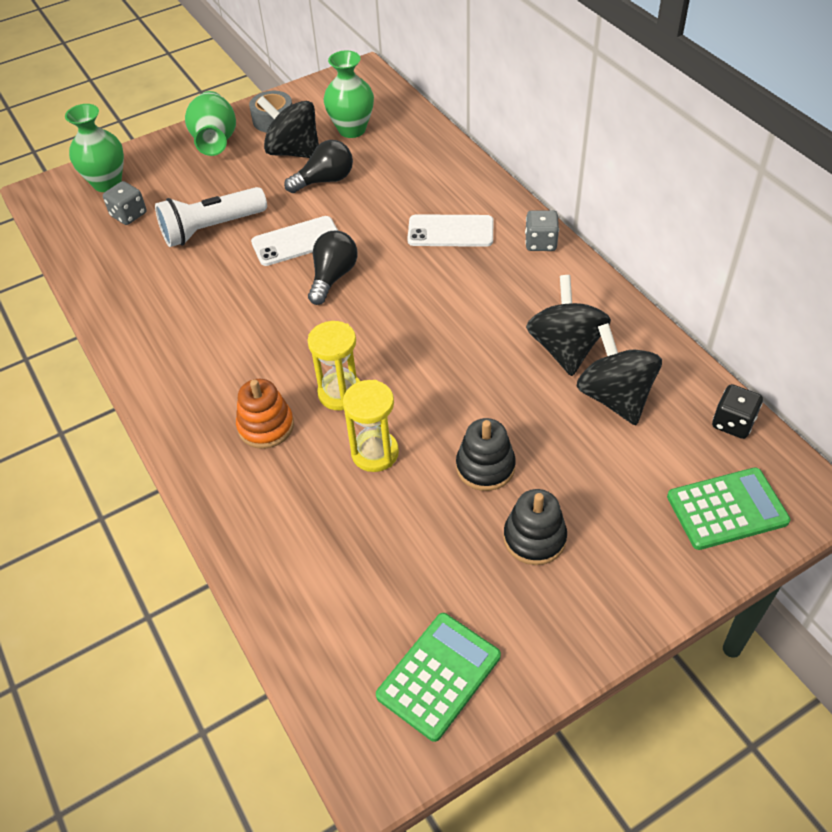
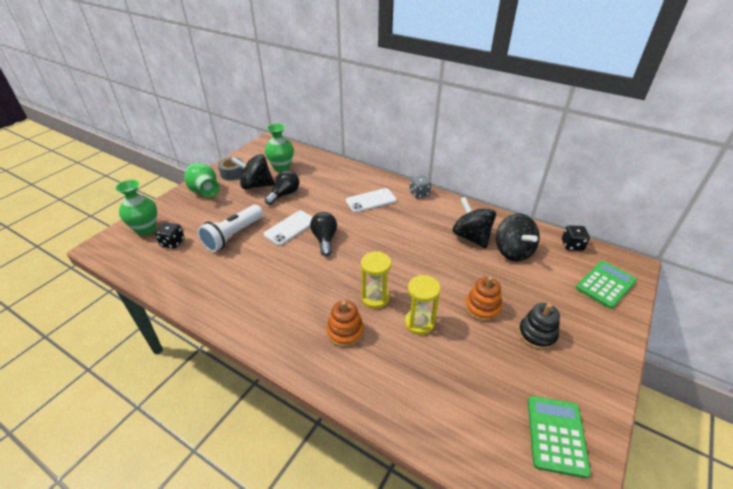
camera: 30 degrees left, 10 degrees down
grey dice [103,181,147,225] -> black dice [155,222,184,249]
black stacking toy [456,418,516,491] -> orange stacking toy [465,277,502,322]
black spinning top [577,323,662,425] -> black spinning top turned 150 degrees counterclockwise [496,213,540,262]

